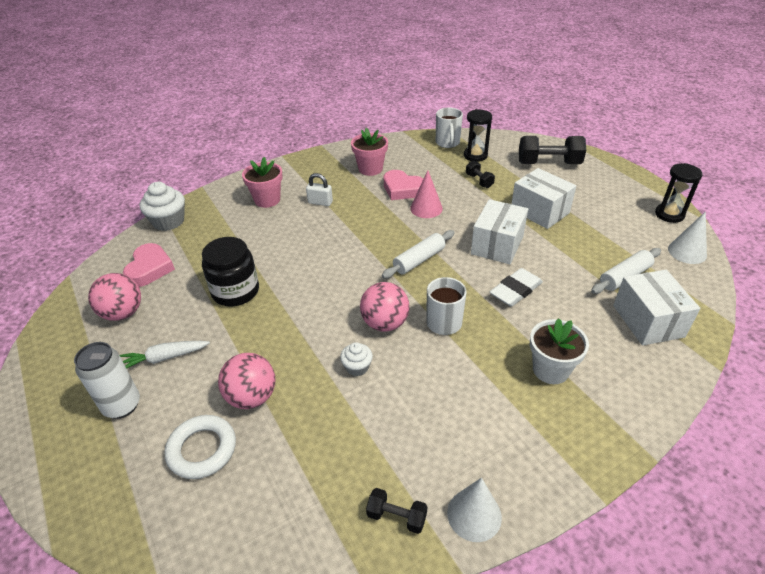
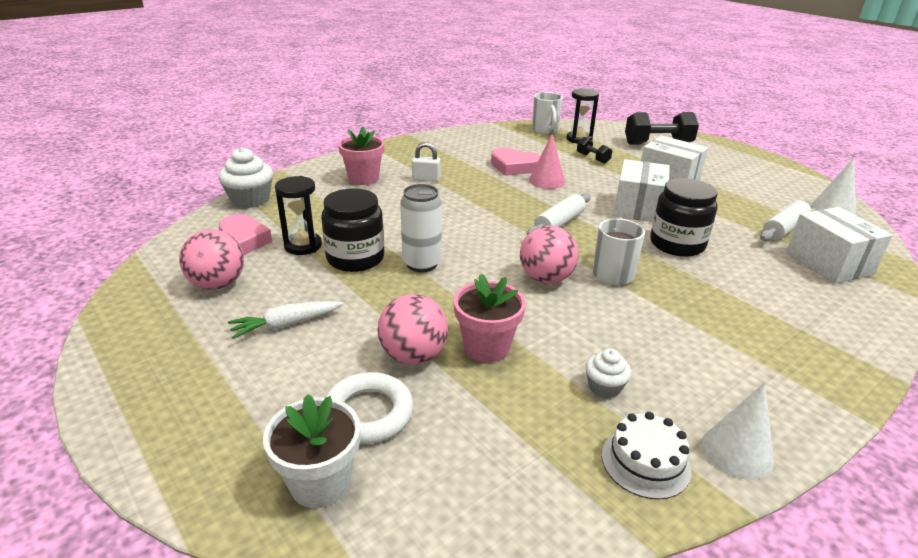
camera: 10 degrees left, 10 degrees down
white can [74,342,140,419] -> white can moved to [400,184,442,272]
white cupcake [340,342,373,376] -> white cupcake moved to [586,349,631,398]
pink flower pot [351,128,388,176] -> pink flower pot moved to [453,274,526,363]
black dumbbell [366,488,427,534] -> white cake [602,412,692,499]
white eraser [490,268,543,307] -> black jar [650,178,718,257]
white flower pot [530,318,589,384] -> white flower pot moved to [263,394,360,508]
black hourglass [655,163,703,223] -> black hourglass moved to [275,176,322,255]

